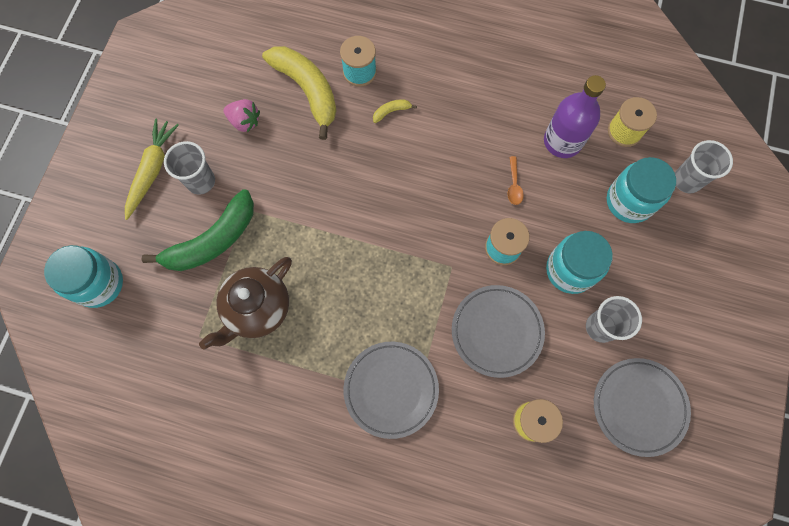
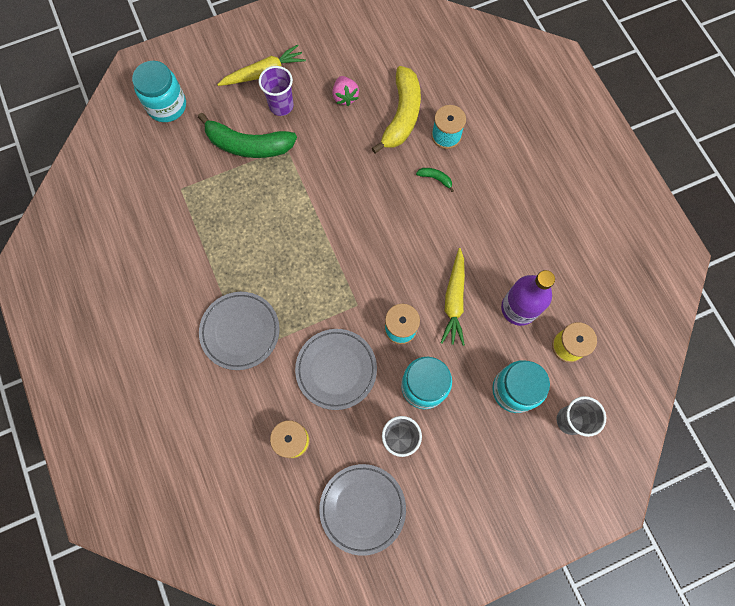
camera: 50 degrees right, 0 degrees up
grey cup [164,141,215,195] -> purple cup [259,66,294,116]
brown teapot [199,257,292,350] -> none
yellow banana [373,99,417,123] -> green banana [416,168,454,192]
orange spoon [507,156,524,205] -> yellow carrot [441,248,465,346]

